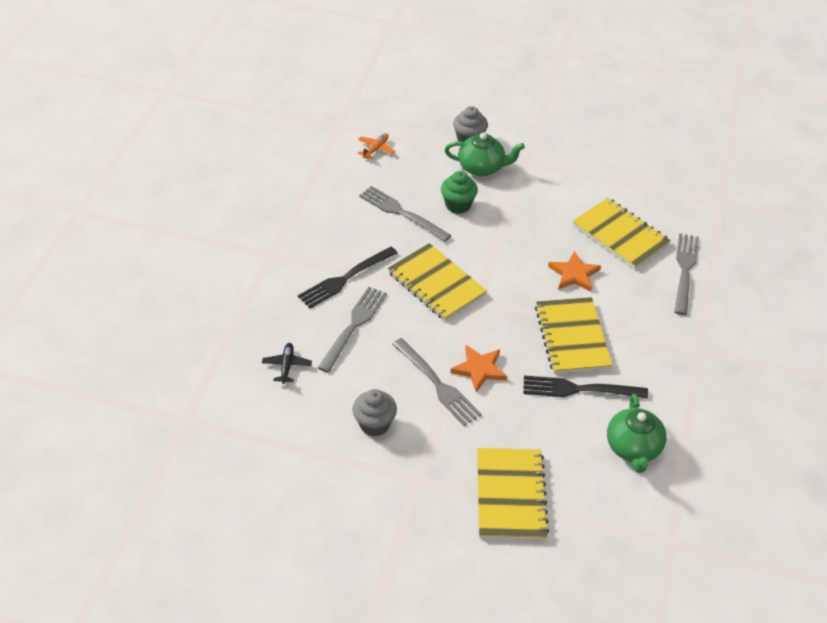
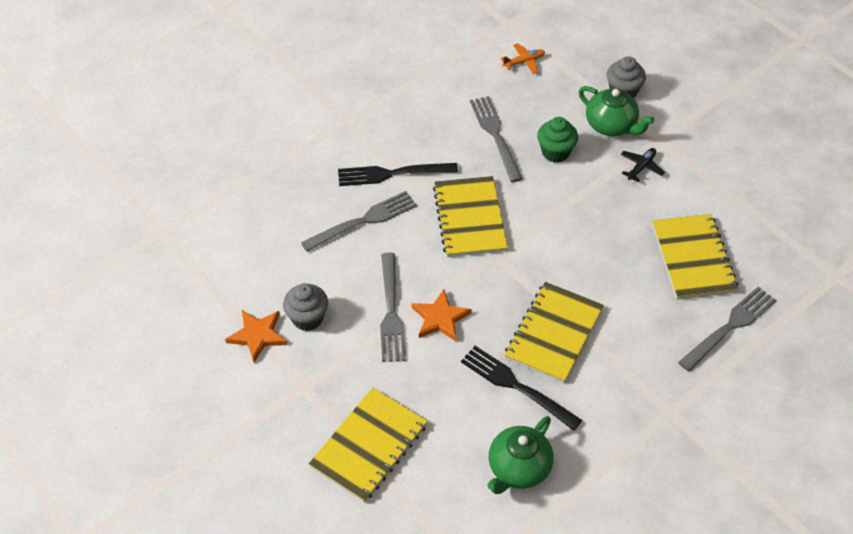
camera: 35 degrees right, 5 degrees up
black plane [262,343,312,384] -> black plane moved to [620,148,665,182]
orange star [548,251,601,292] -> orange star moved to [225,310,287,362]

